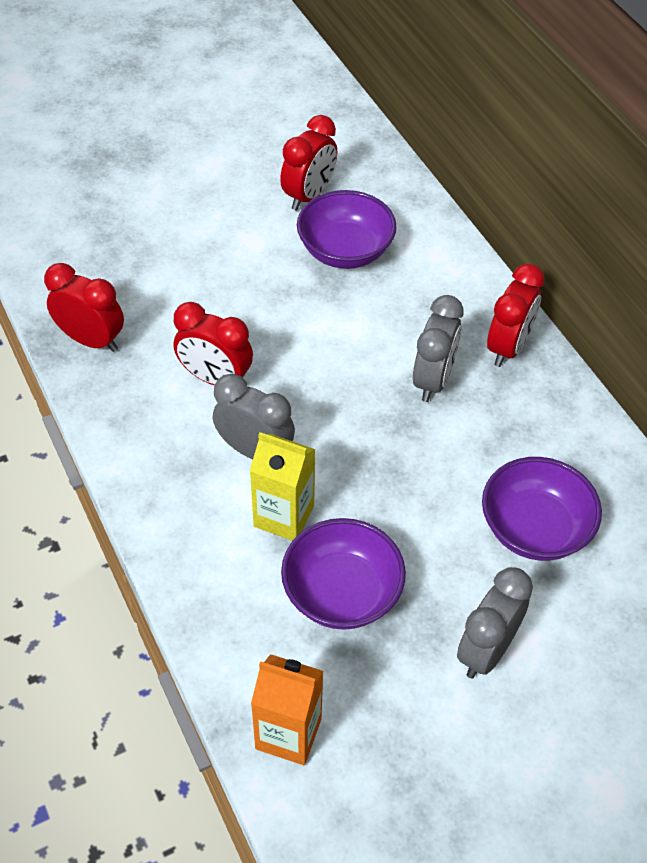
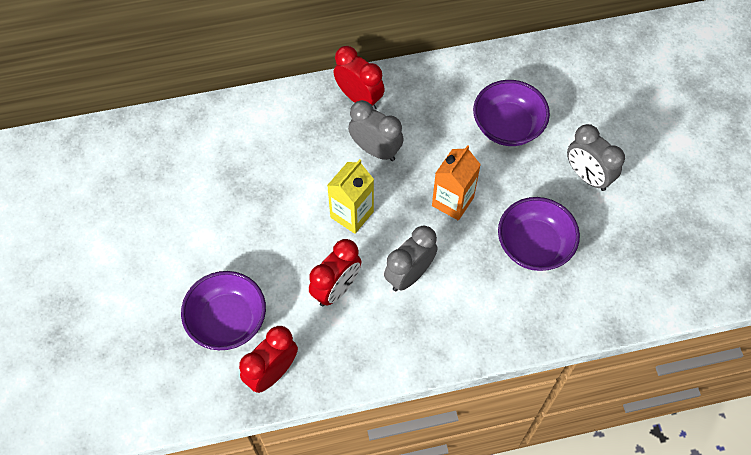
camera: 75 degrees left, 10 degrees up
yellow carton [250,432,316,541] -> yellow carton moved to [327,159,374,234]
orange carton [251,654,323,765] -> orange carton moved to [432,145,481,220]
red clock [280,115,337,210] -> none
purple bowl [297,190,397,269] -> purple bowl moved to [181,271,266,350]

